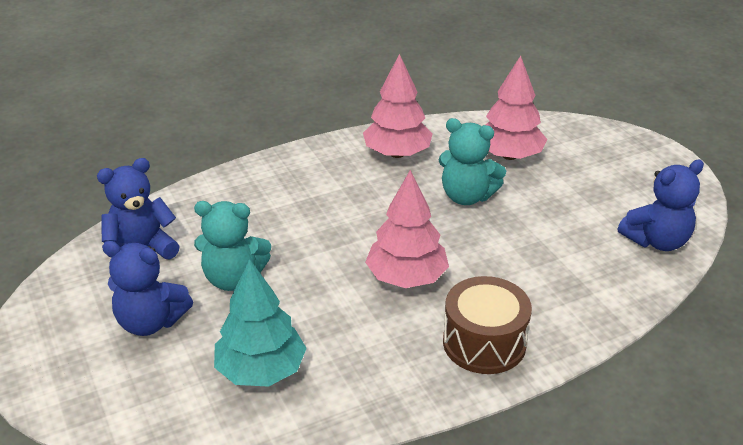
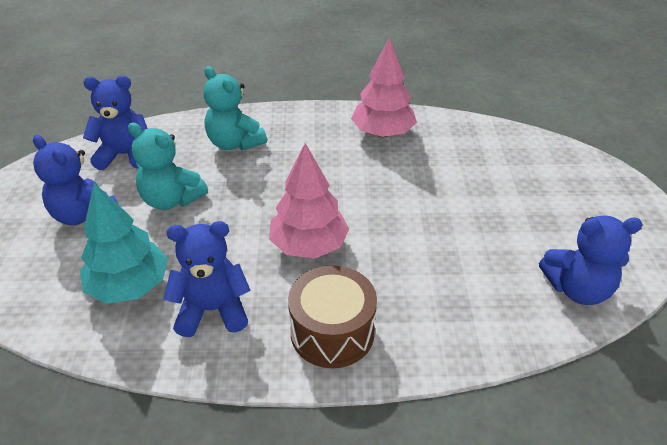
camera: 25 degrees right, 5 degrees up
turquoise teddy bear [438,118,506,205] -> turquoise teddy bear moved to [203,66,267,151]
pink tree [485,56,547,160] -> none
none -> blue teddy bear [164,221,251,337]

